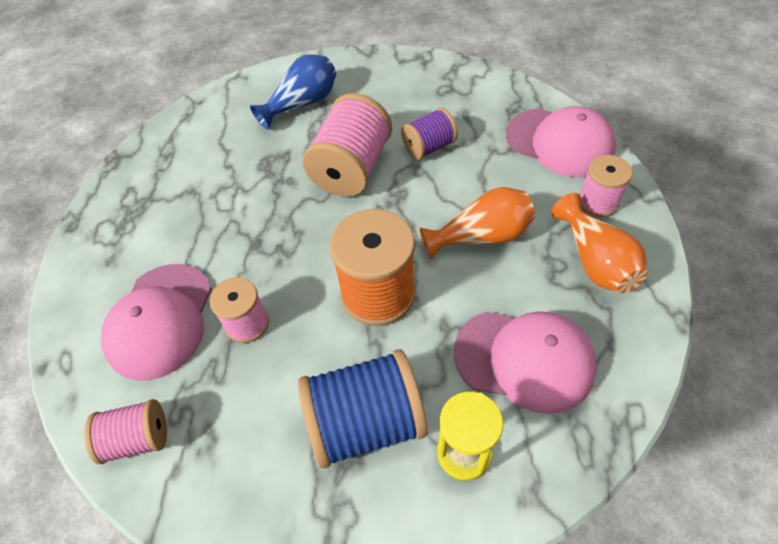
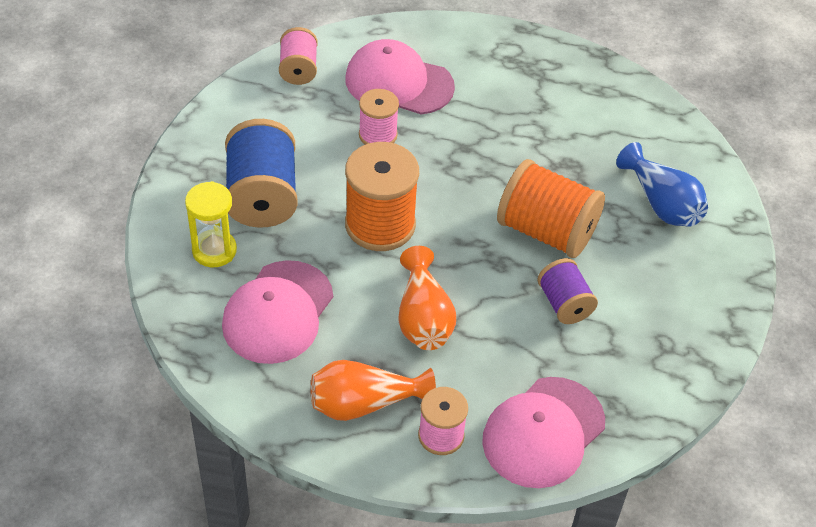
camera: 95 degrees right, 5 degrees down
pink spool [302,93,392,197] -> orange spool [497,159,605,258]

